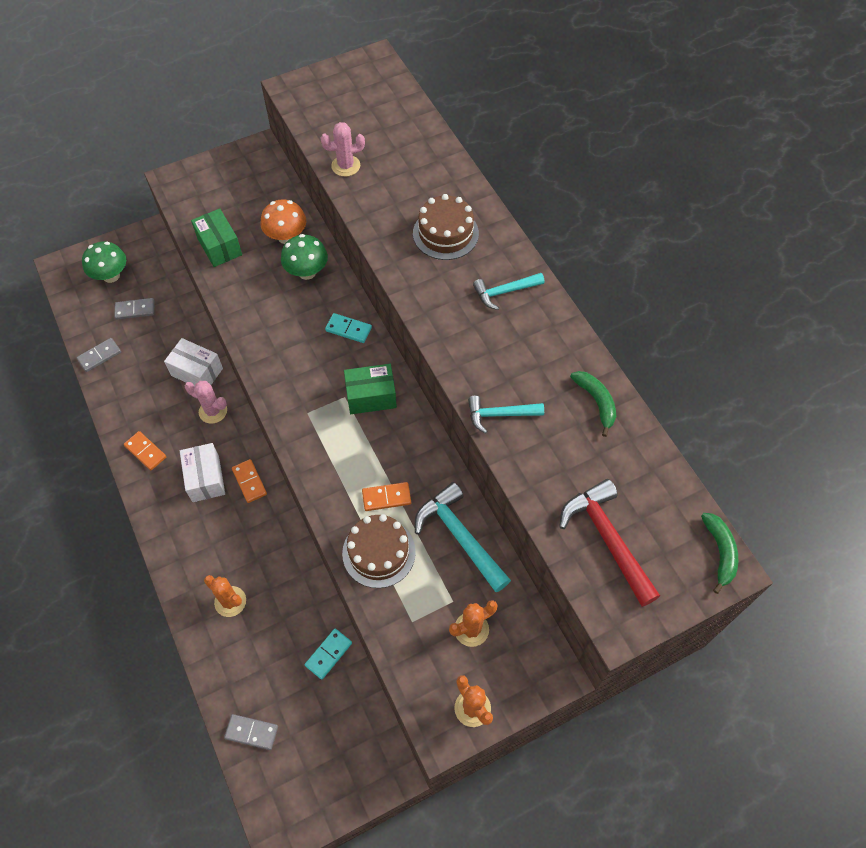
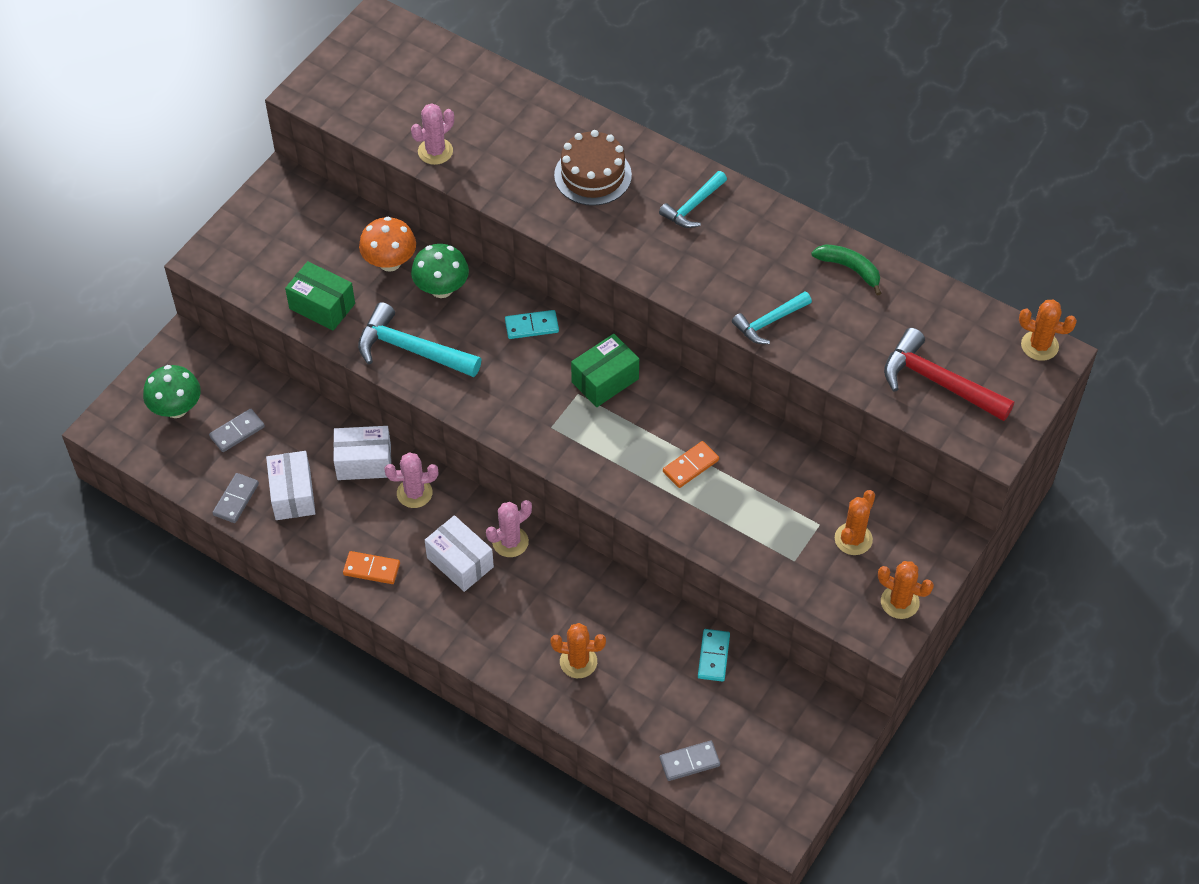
camera: 30 degrees left, 5 degrees down
orange domino [232,459,267,503] -> pink cactus [486,500,532,557]
brown cake [342,514,416,588] -> none
turquoise hammer [415,482,511,593] -> turquoise hammer moved to [358,302,482,377]
green banana [701,513,738,594] -> orange cactus [1019,300,1077,361]
none -> white box [266,451,316,520]

